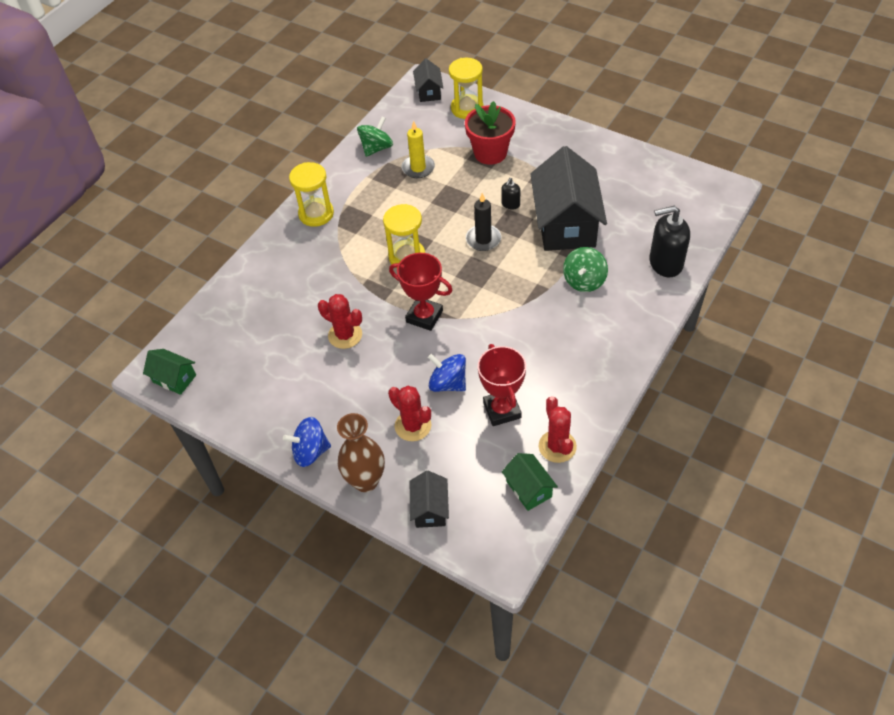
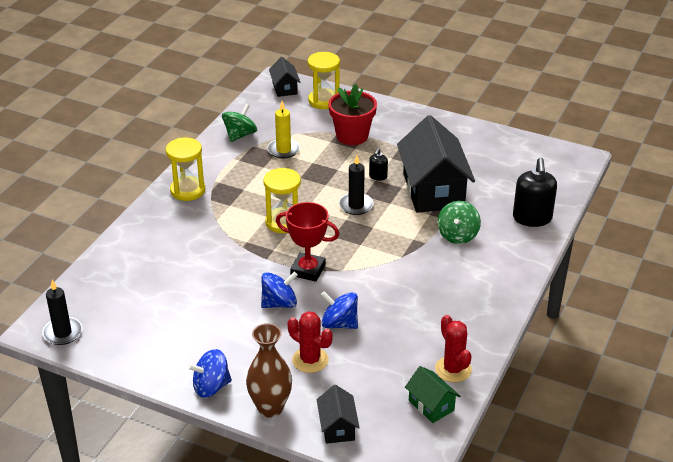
camera: 10 degrees left, 15 degrees down
green house [143,349,196,395] -> black candle [42,280,82,345]
red cactus [318,294,362,349] -> none
red trophy [478,344,526,426] -> none
black soap dispenser [649,206,690,277] -> black soap dispenser turned 75 degrees counterclockwise [513,158,557,227]
none -> blue spinning top [261,272,297,308]

